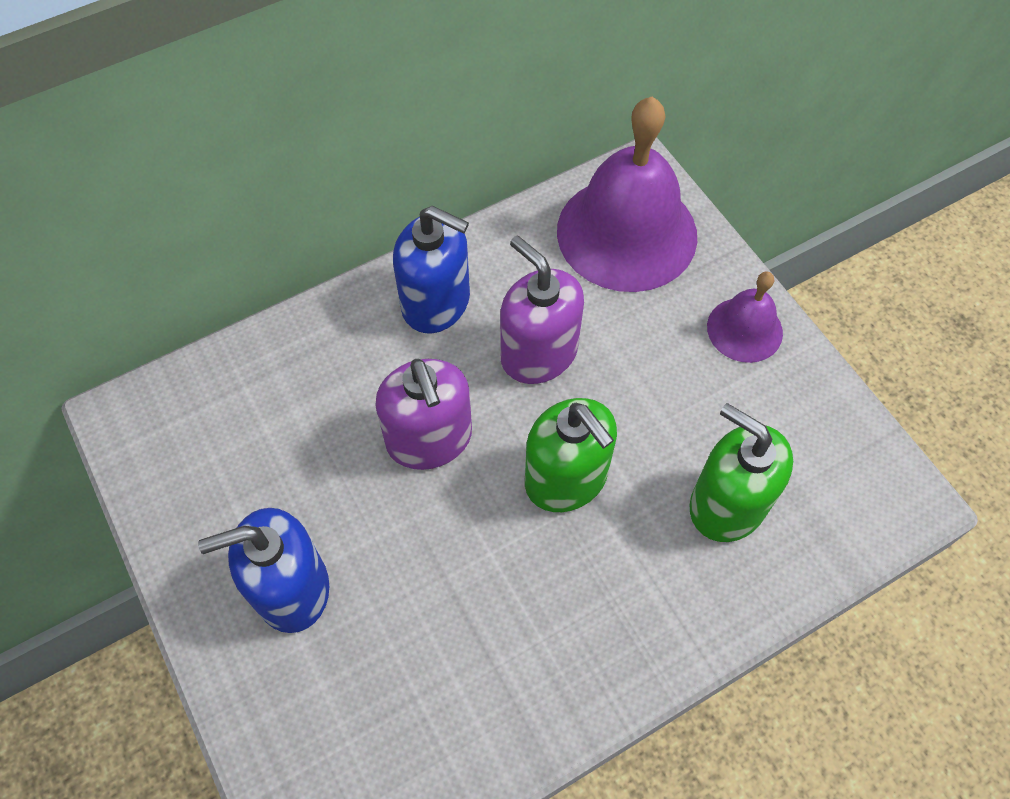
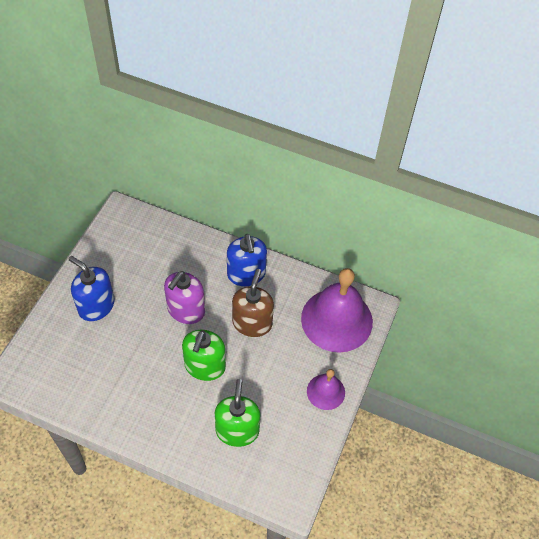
camera: 50 degrees right, 5 degrees down
purple soap dispenser [500,236,584,384] -> brown soap dispenser [232,269,274,337]

